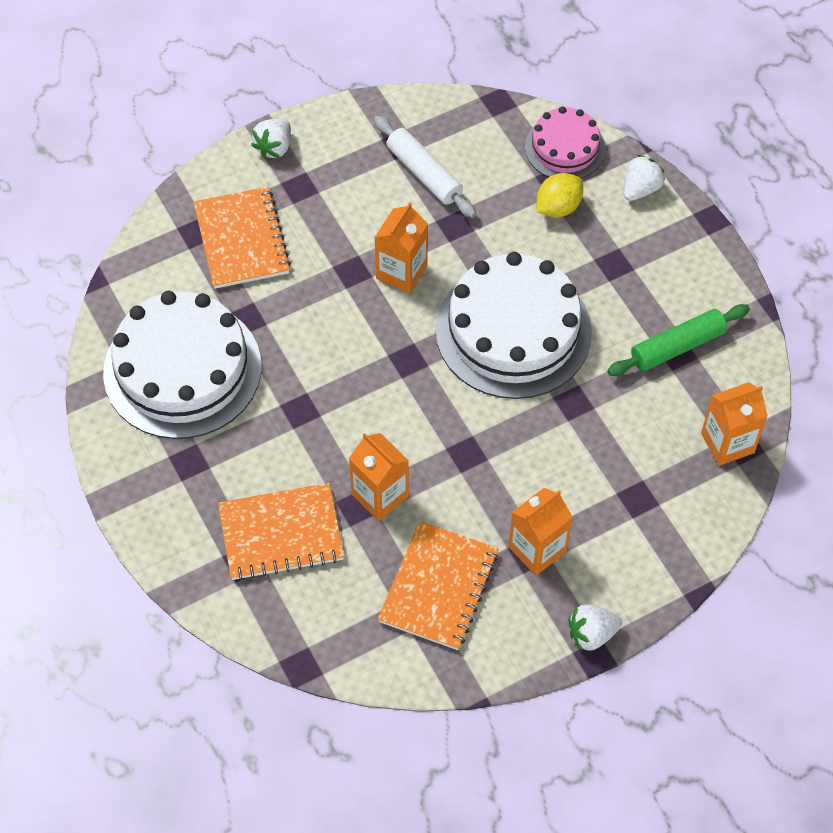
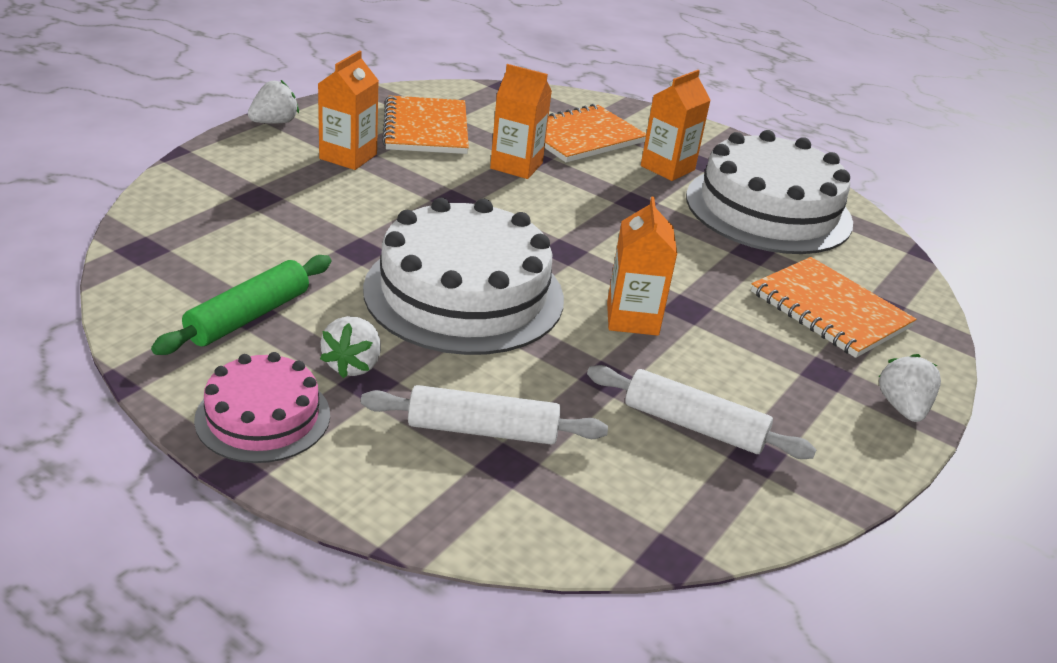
camera: 150 degrees right, 25 degrees down
pink cake [525,106,605,178] -> pink cake moved to [194,352,330,463]
yellow lemon [537,173,583,217] -> white rolling pin [361,385,608,445]
white strawberry [623,155,665,201] -> white strawberry moved to [320,316,381,378]
orange carton [701,382,768,466] -> orange carton moved to [641,70,711,181]

